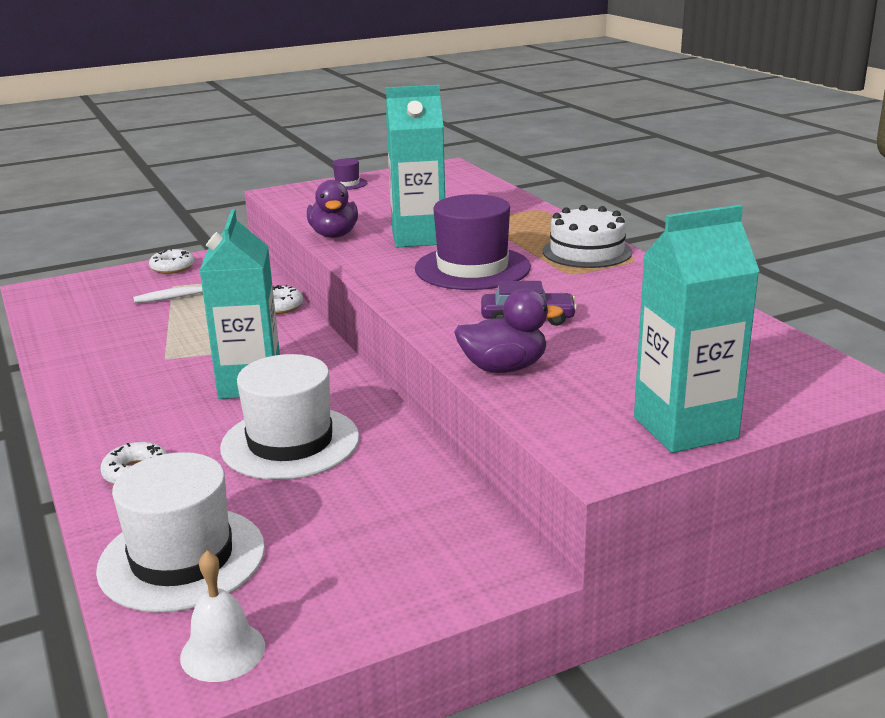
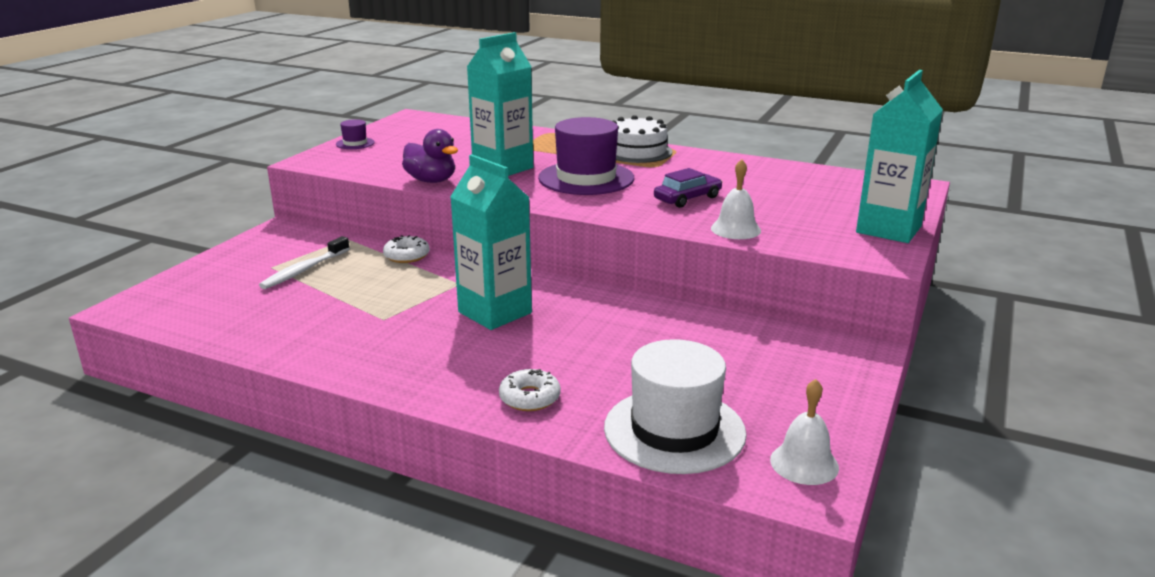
camera: 40 degrees left, 0 degrees up
white donut [149,249,194,274] -> none
white hat [220,354,359,480] -> none
purple duck [454,288,563,373] -> white bell [711,159,761,239]

